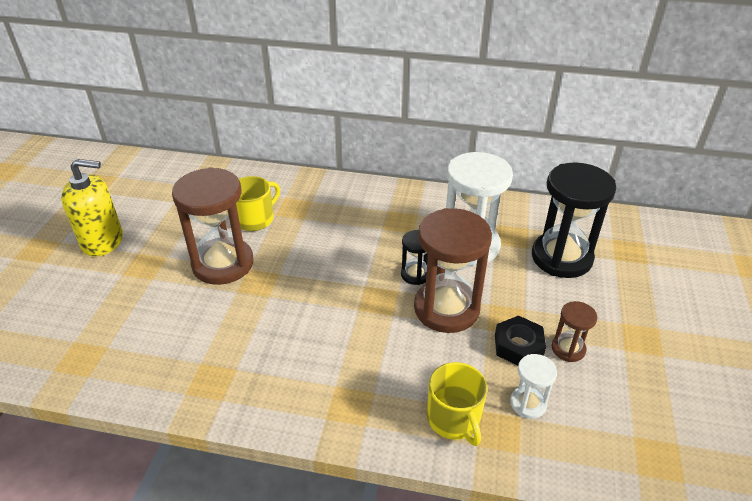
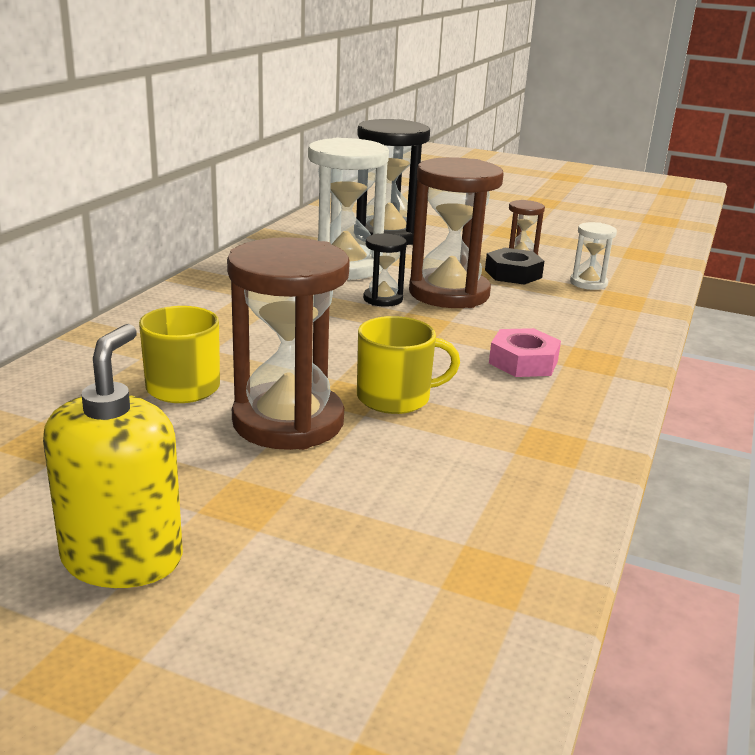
camera: 80 degrees left, 15 degrees down
yellow mug [427,362,487,446] -> yellow mug moved to [357,316,460,414]
none -> pink nut [489,328,561,377]

